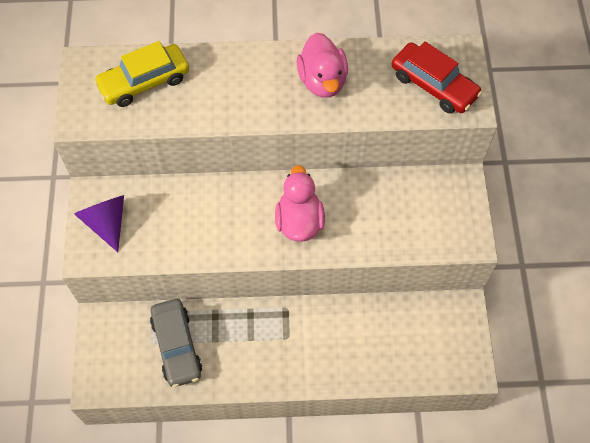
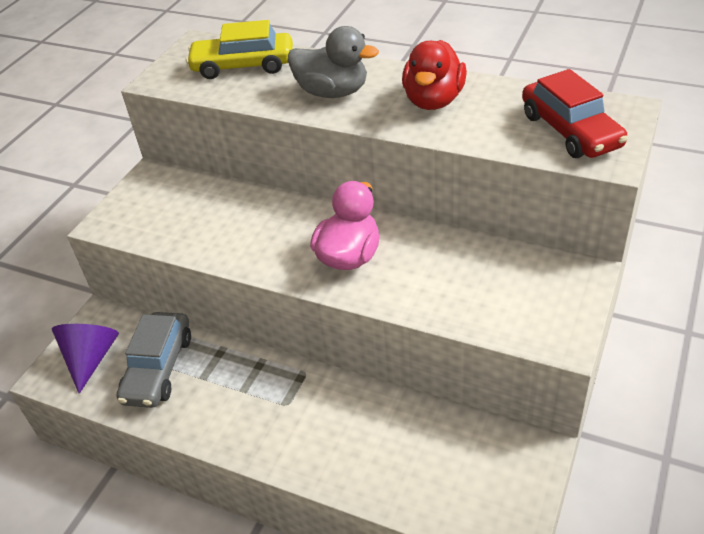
camera: 30 degrees right, 20 degrees down
purple cone [74,195,124,252] -> purple cone moved to [52,324,119,394]
pink duck [296,32,348,98] -> red duck [402,40,467,110]
none -> grey duck [288,26,379,98]

